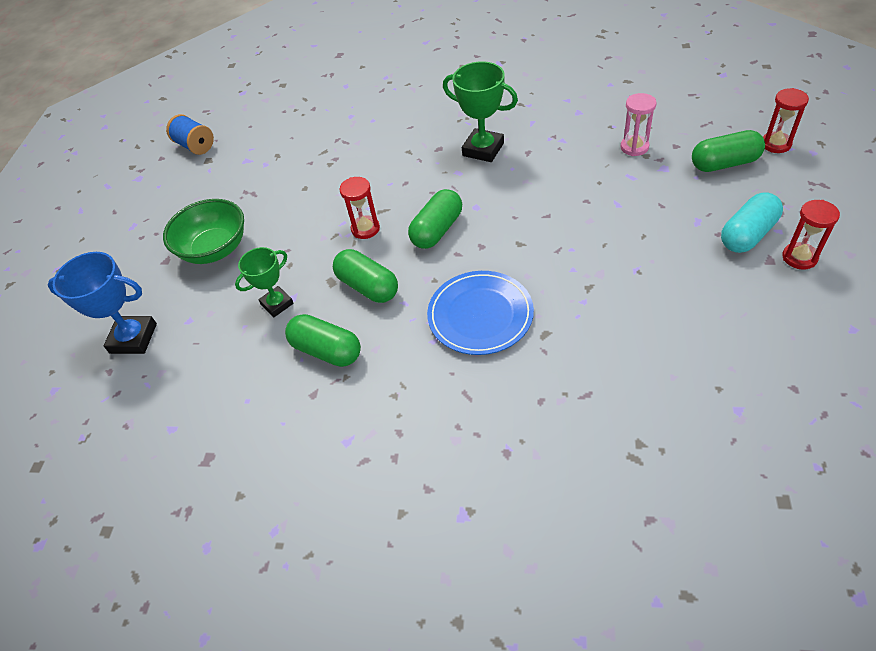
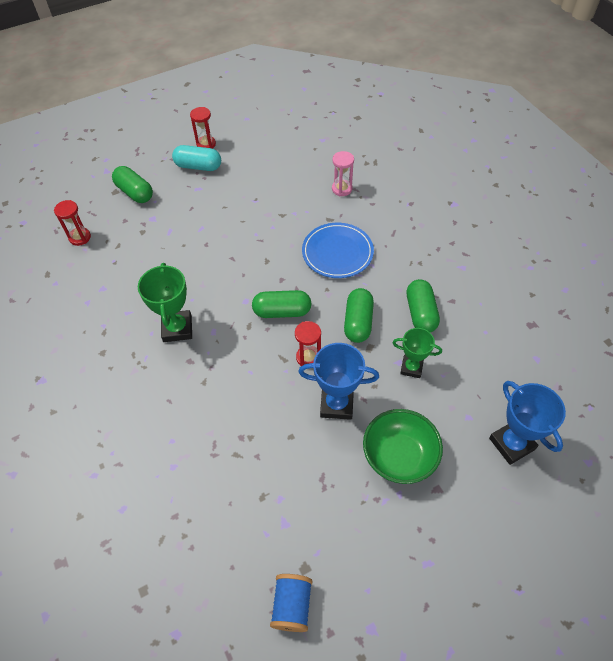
camera: 130 degrees left, 5 degrees up
pink hourglass [621,93,656,156] -> pink hourglass moved to [332,151,354,196]
red hourglass [763,88,809,153] -> red hourglass moved to [54,200,91,246]
none -> blue trophy [298,343,379,420]

